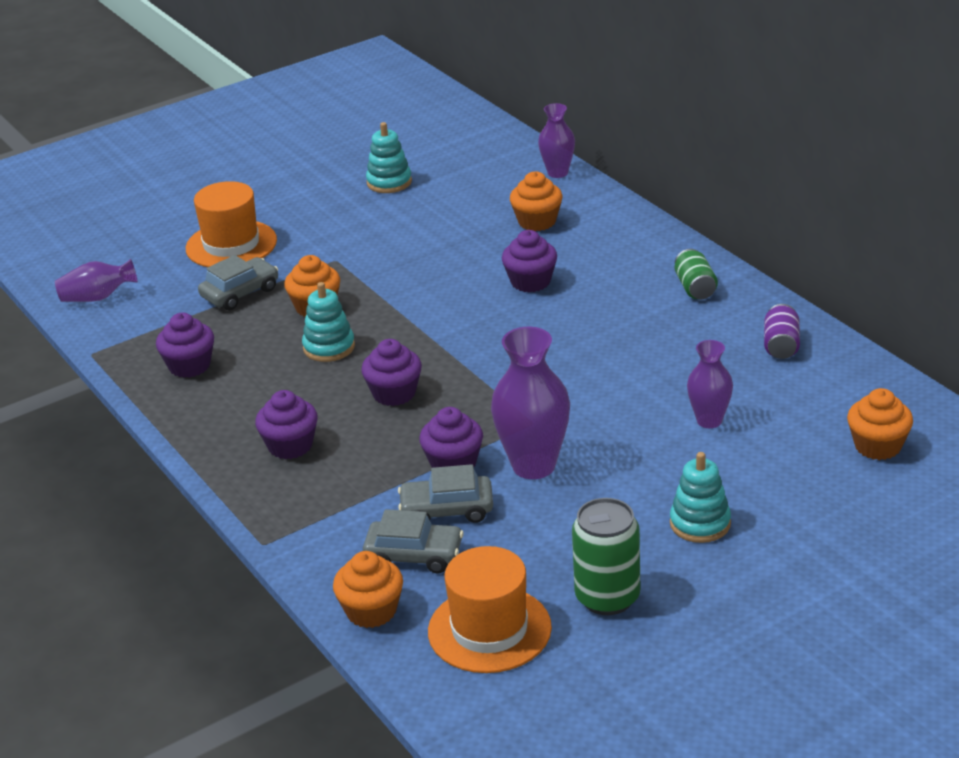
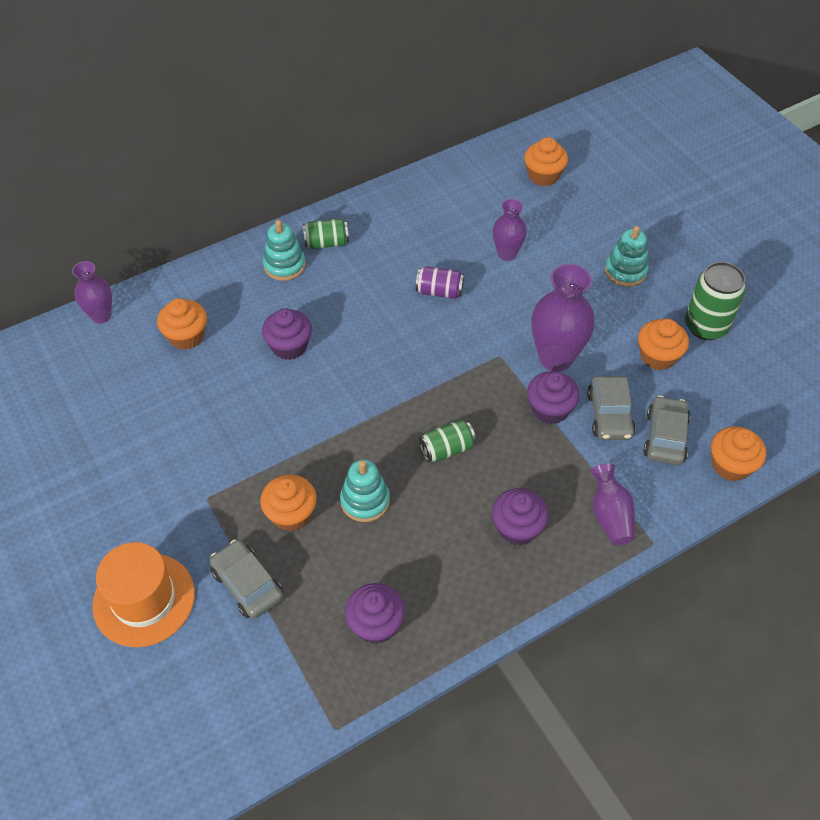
camera: 90 degrees left, 20 degrees up
purple vase [55,259,138,302] -> purple vase moved to [591,463,635,545]
purple cupcake [361,339,422,406] -> green can [419,420,476,462]
turquoise stacking toy [366,122,412,193] -> turquoise stacking toy moved to [263,220,305,281]
orange hat [428,546,552,673] -> none
purple can [764,304,800,359] -> purple can moved to [416,266,464,299]
none -> orange cupcake [638,319,689,370]

